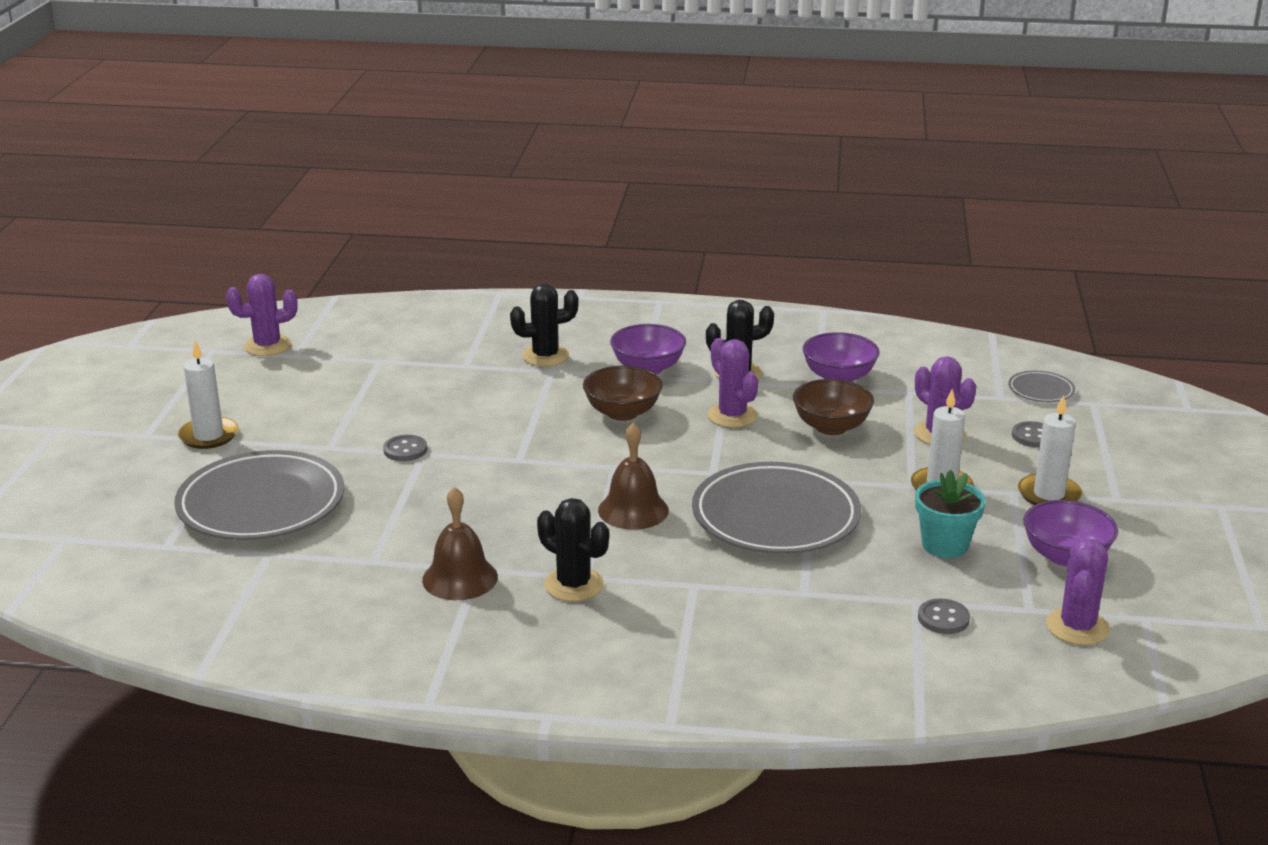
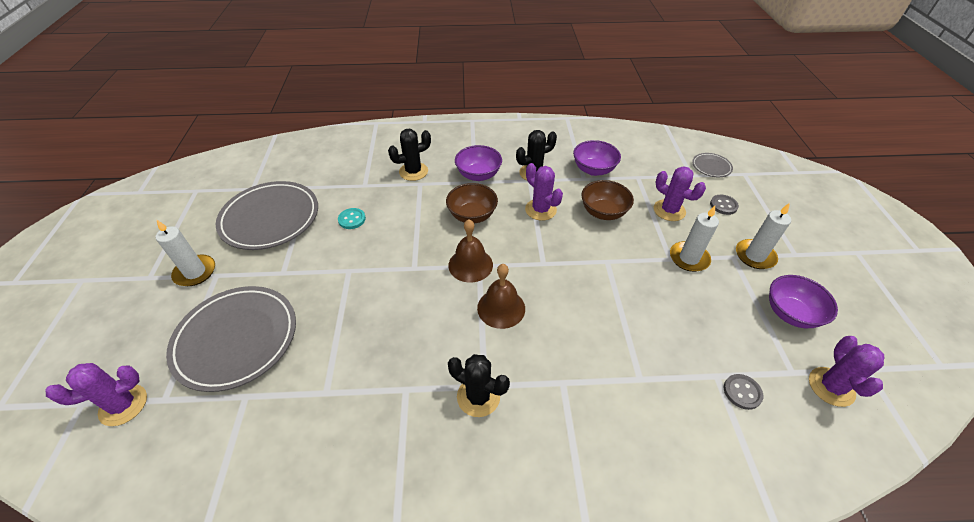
camera: 10 degrees left, 20 degrees up
purple cactus [226,274,298,356] -> purple cactus moved to [46,363,147,426]
grey button [383,435,427,461] -> none
brown bell [422,487,498,600] -> brown bell moved to [448,219,493,283]
grey plate [692,462,861,554] -> grey plate moved to [216,181,318,250]
turquoise flower pot [915,470,986,558] -> none
none -> turquoise button [338,208,366,229]

